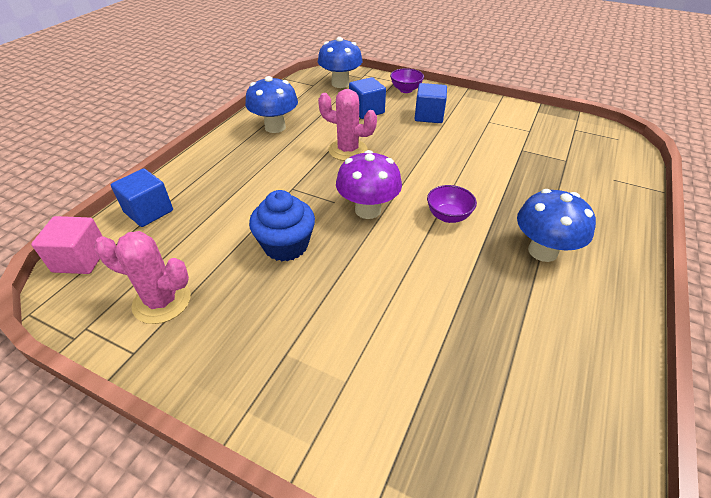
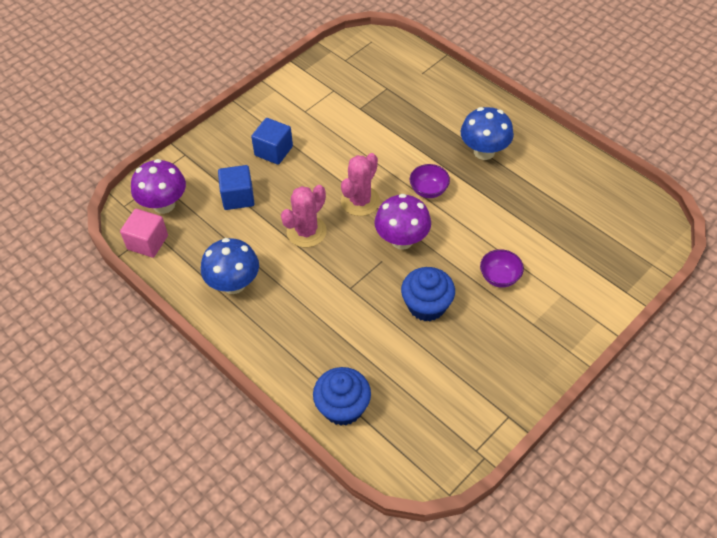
camera: 70 degrees left, 10 degrees up
pink cube [31,216,102,274] -> pink cube moved to [120,209,168,258]
pink cactus [94,231,191,324] -> pink cactus moved to [341,153,380,216]
blue cube [111,169,173,227] -> blue cupcake [313,367,371,426]
blue mushroom [318,37,363,88] -> purple mushroom [131,159,186,214]
purple bowl [390,68,424,93] -> purple bowl moved to [480,249,524,288]

